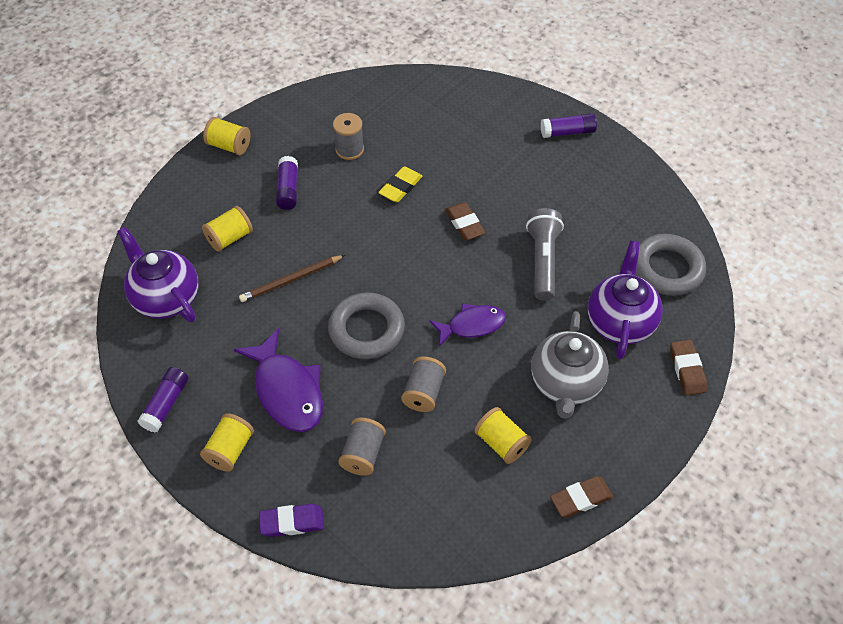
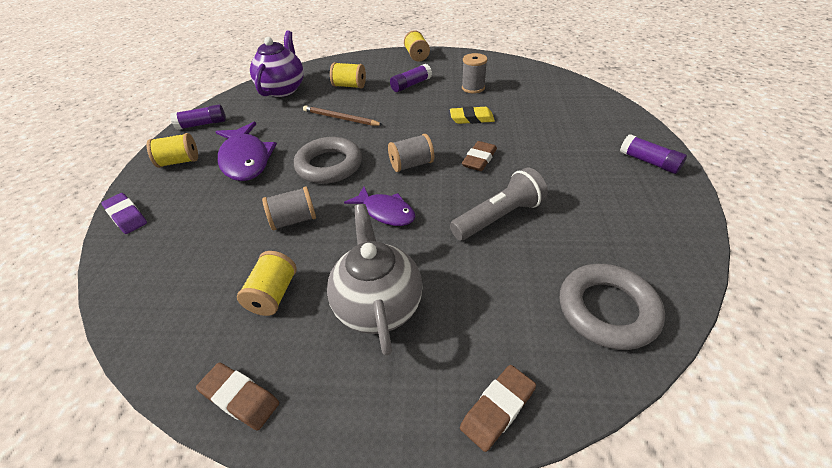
camera: 55 degrees right, 10 degrees down
purple fish [234,328,323,432] -> purple fish turned 45 degrees counterclockwise [215,122,277,181]
grey spool [338,418,386,476] -> grey spool moved to [388,134,434,172]
grey teapot [531,311,609,419] -> grey teapot turned 105 degrees clockwise [327,204,423,356]
purple teapot [588,241,663,359] -> none

